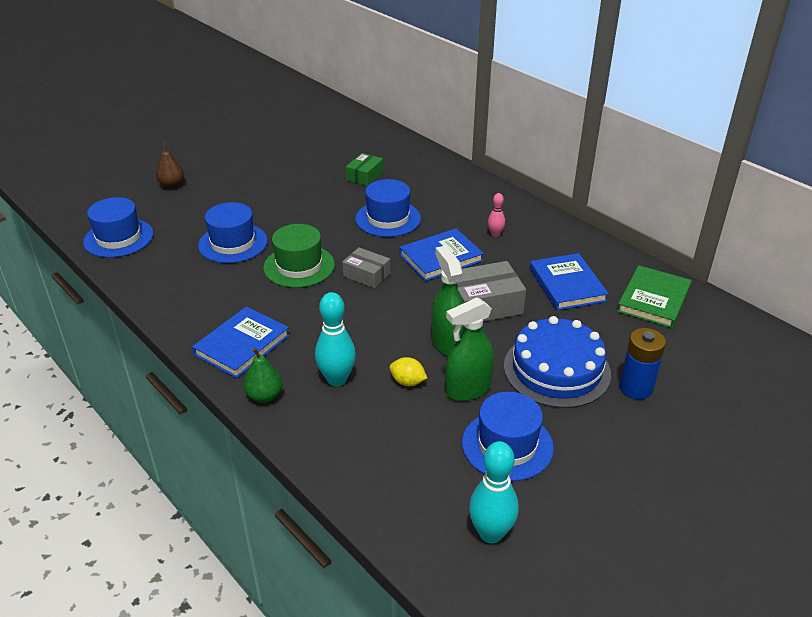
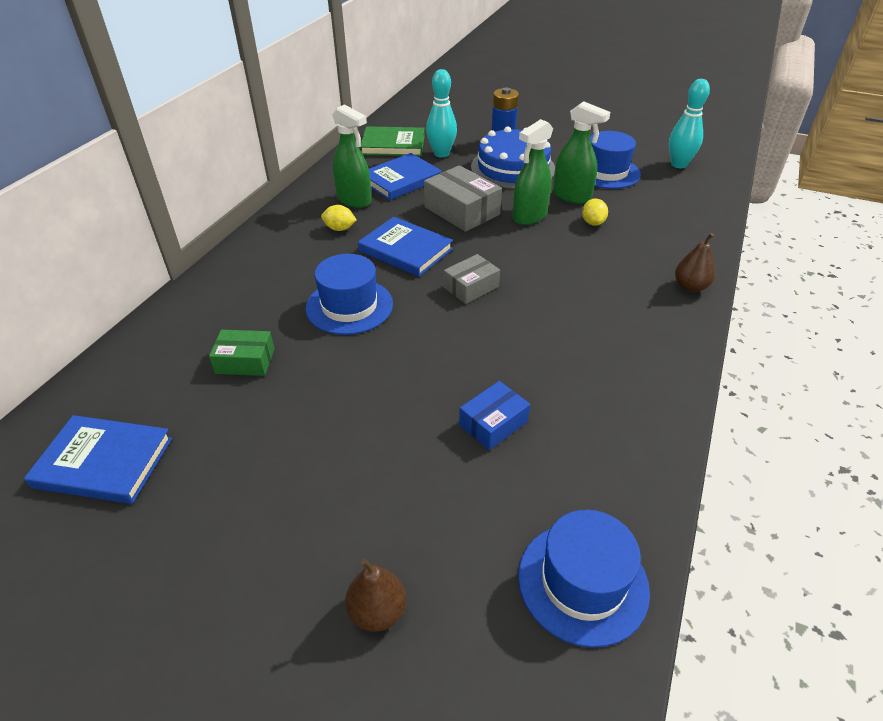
camera: 115 degrees left, 5 degrees up
blue book [192,306,290,378] -> blue book moved to [24,415,172,504]
blue hat [198,202,267,263] -> blue box [459,381,530,450]
green pear [244,348,282,403] -> brown pear [675,233,715,292]
green hat [263,224,335,288] -> none
turquoise bowling pin [315,292,356,386] -> turquoise bowling pin moved to [426,69,457,157]
grey box [342,247,390,288] -> grey box turned 45 degrees clockwise [444,254,500,304]
pink bowling pin [488,193,505,237] -> yellow lemon [321,205,357,231]
none -> green spray bottle [332,104,371,208]

